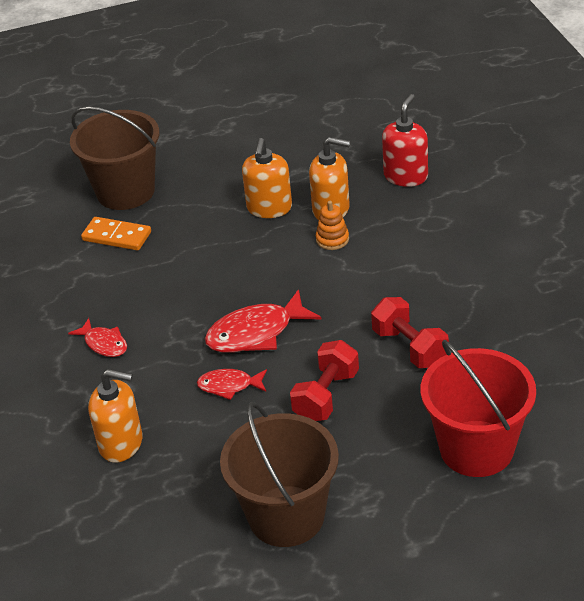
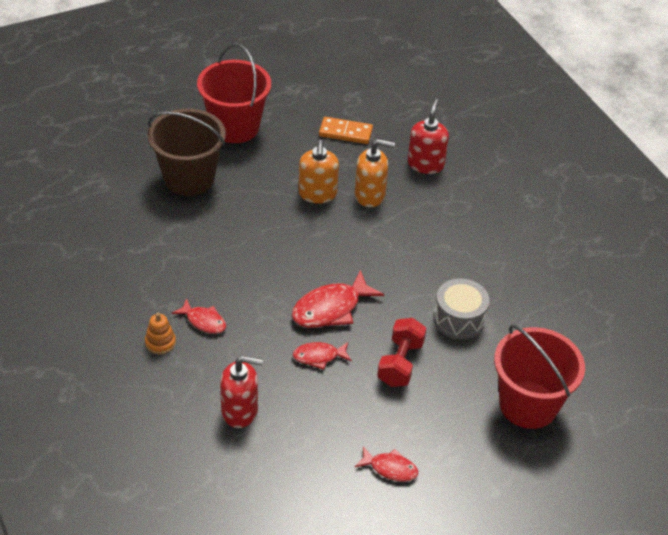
camera: 15 degrees left, 5 degrees up
orange domino [81,217,151,251] -> orange domino moved to [319,117,373,144]
orange soap dispenser [88,369,142,462] -> red soap dispenser [220,356,263,428]
brown bucket [220,402,339,547] -> red fish [355,446,418,482]
orange stacking toy [316,201,349,250] -> orange stacking toy moved to [145,313,176,355]
red dumbbell [371,297,449,368] -> grey drum [433,278,489,339]
none -> red bucket [197,43,271,143]

